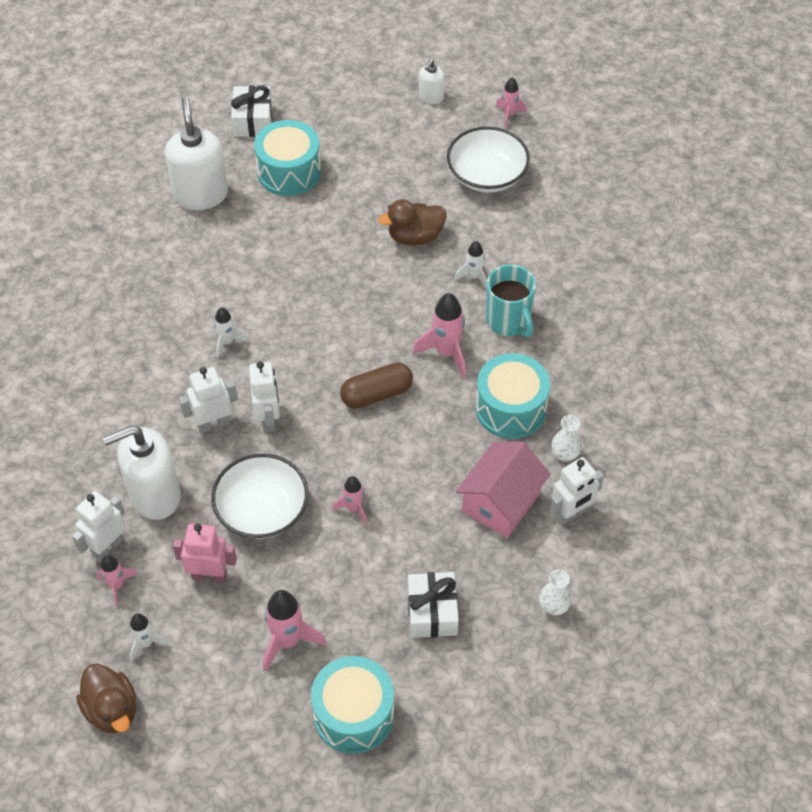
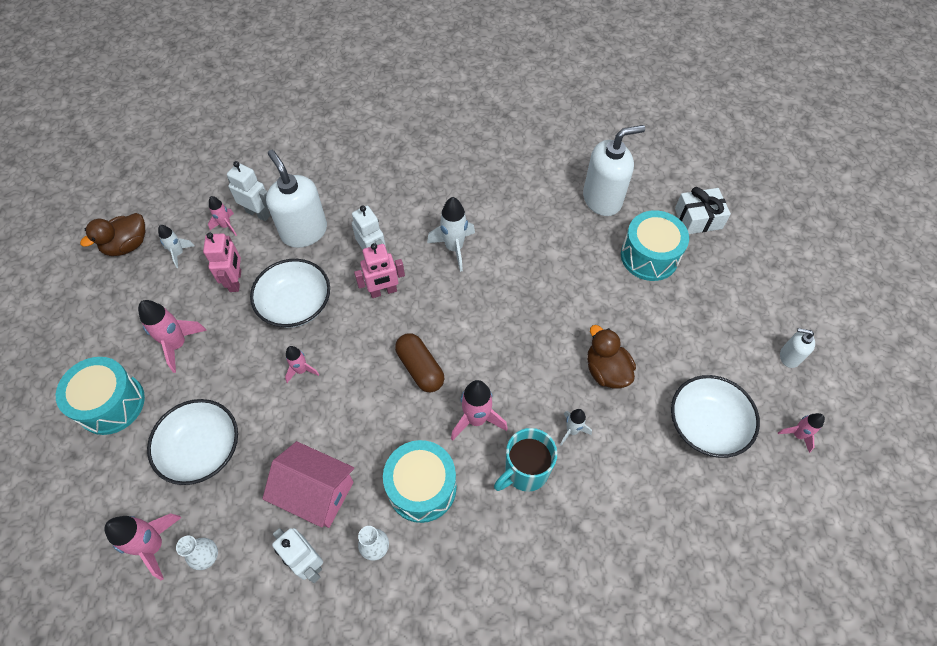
camera: 80 degrees right, 5 degrees up
white rocket [214,307,248,358] -> white rocket [427,197,475,272], size x1.67
white robot [249,361,280,432] -> pink robot [354,243,405,298]
white gift [408,572,459,638] -> white bowl [147,399,238,485]
none -> pink rocket [104,513,182,580]

